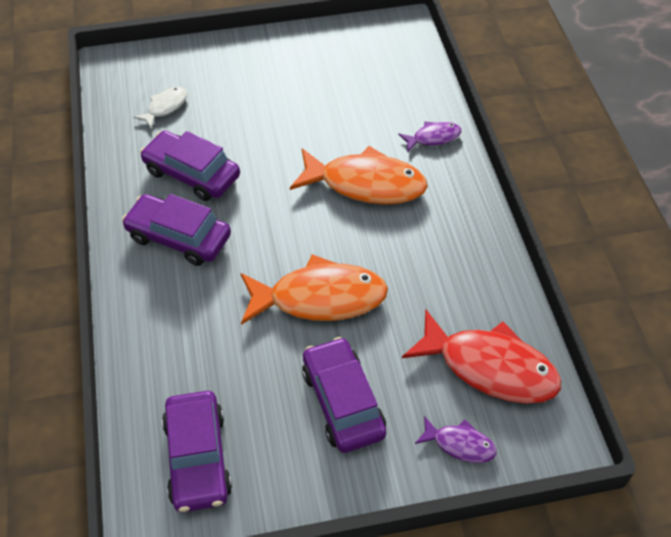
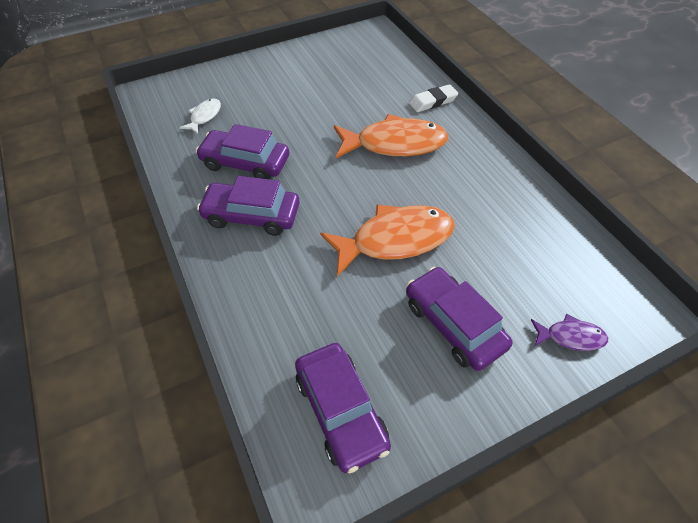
camera: 15 degrees left, 0 degrees up
purple fish [398,122,462,152] -> white eraser [409,84,458,112]
red fish [402,310,562,404] -> none

